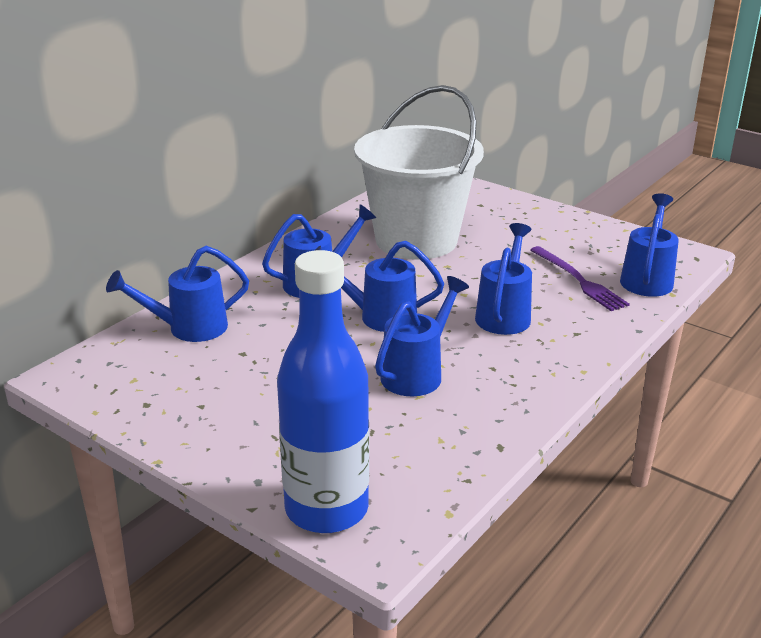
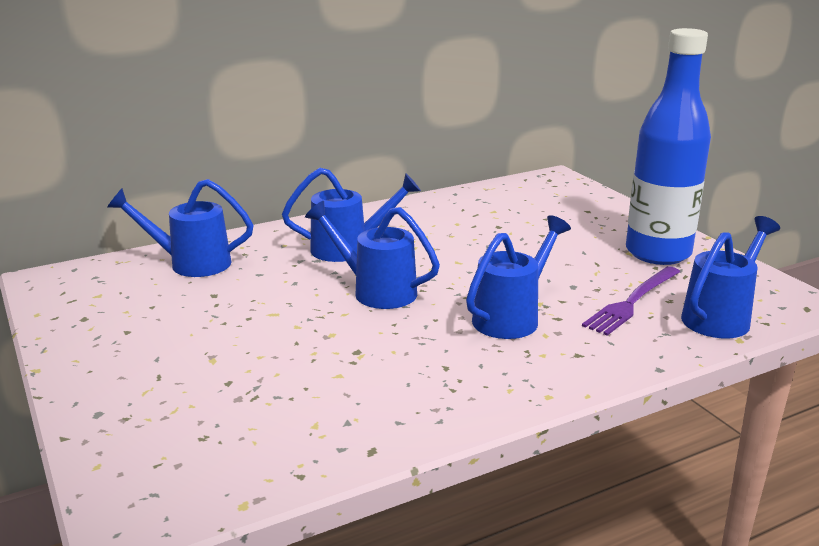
camera: 25 degrees right, 5 degrees down
blue bottle [277,250,369,533] -> blue bottle moved to [626,28,711,265]
white bucket [354,85,484,260] -> none
blue watering can [375,276,469,396] -> none
purple fork [530,246,630,311] -> purple fork turned 45 degrees clockwise [582,266,680,336]

